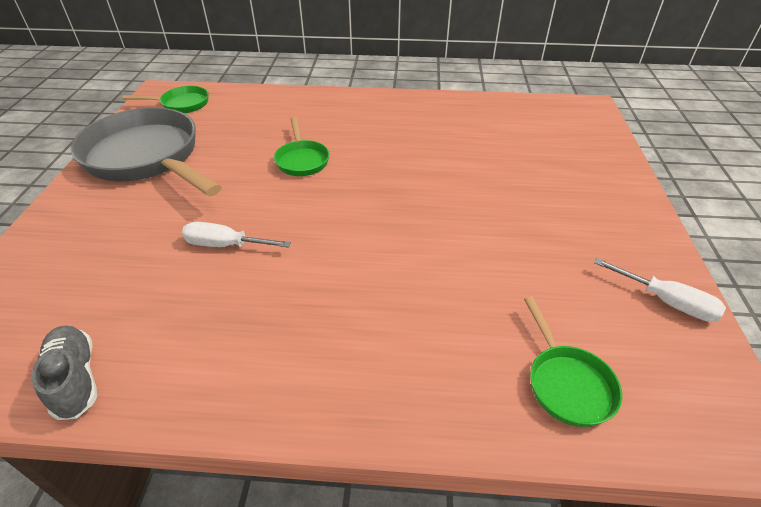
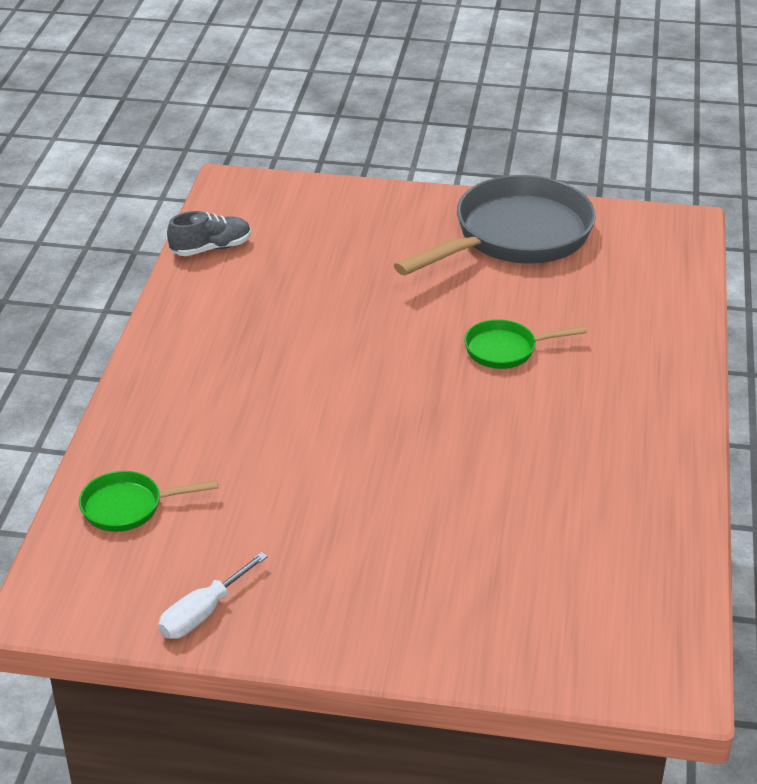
camera: 95 degrees right, 5 degrees down
green pan [123,86,209,113] -> none
white screwdriver [182,222,291,248] -> none

